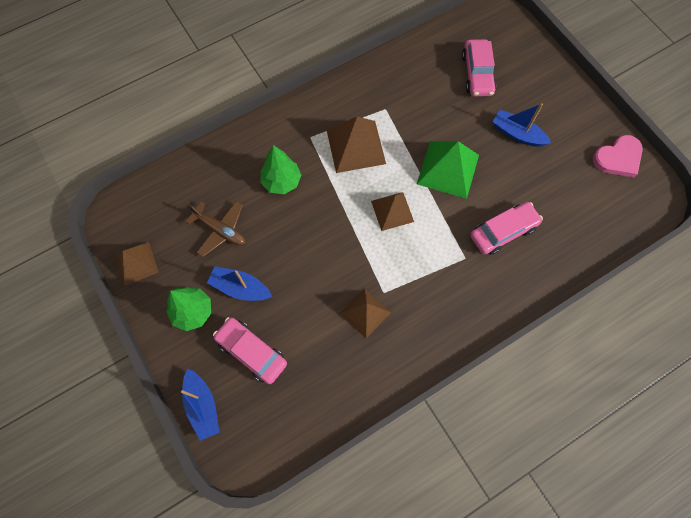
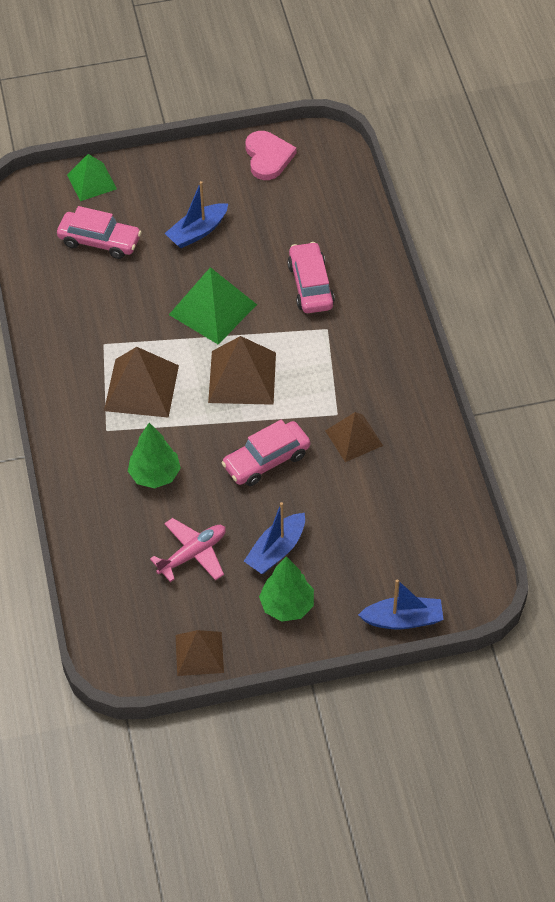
camera: 70 degrees left, 15 degrees down
brown plane [186,201,245,257] -> pink plane [150,518,226,582]
pink car [213,317,287,384] -> pink car moved to [221,420,310,486]
brown pyramid [371,192,414,231] -> brown pyramid [208,336,276,405], size x1.54
none -> green pyramid [67,154,117,201]

